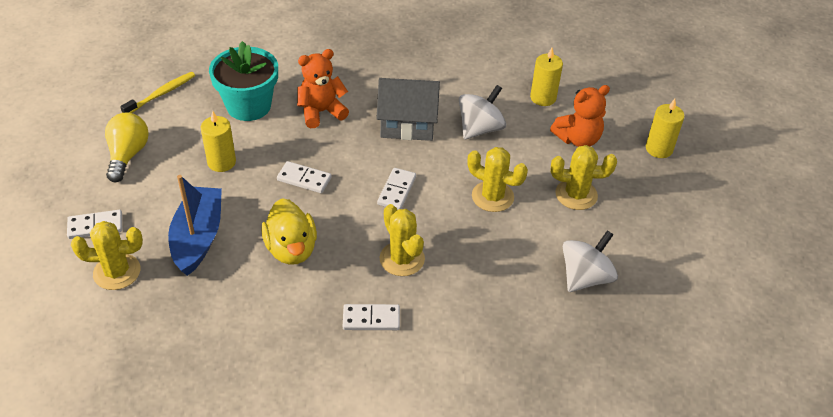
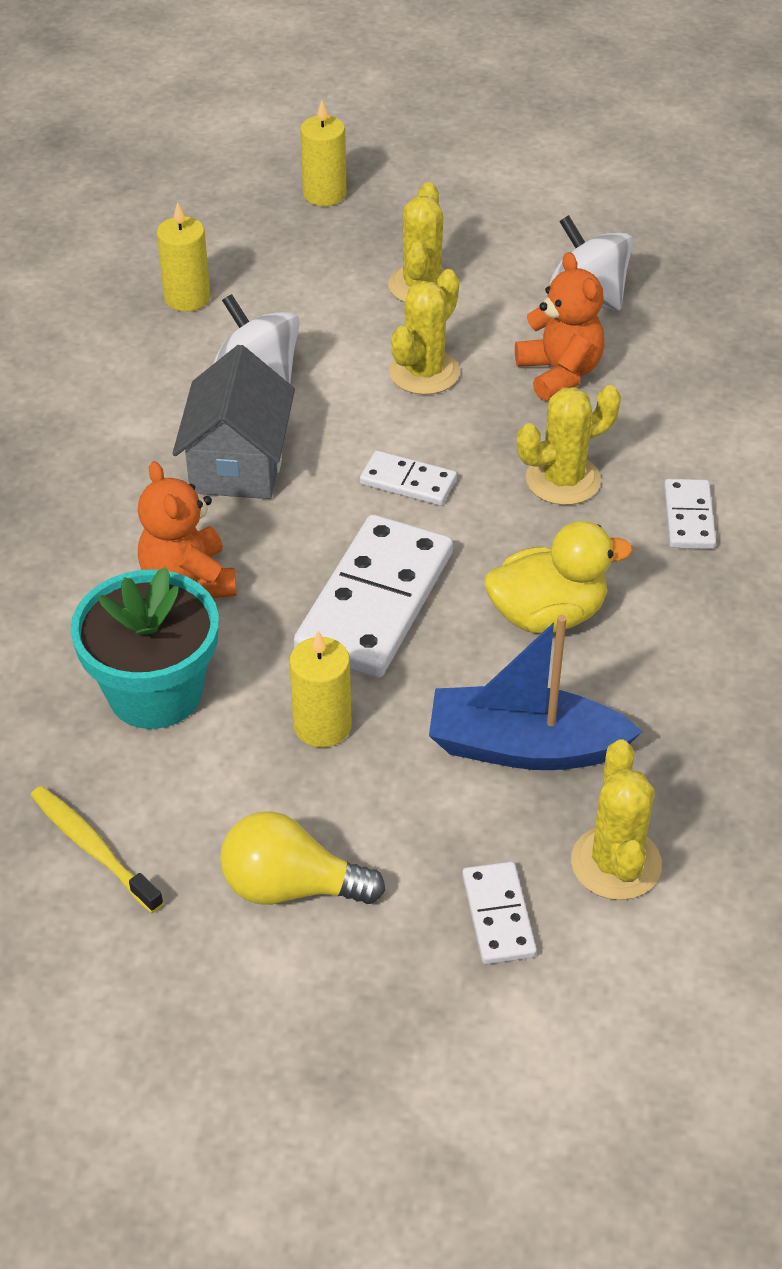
camera: 85 degrees left, 0 degrees up
white domino [277,161,332,193] -> white domino [294,514,453,678], size x2.01
orange teddy bear [550,85,610,147] -> orange teddy bear moved to [515,252,604,401]

